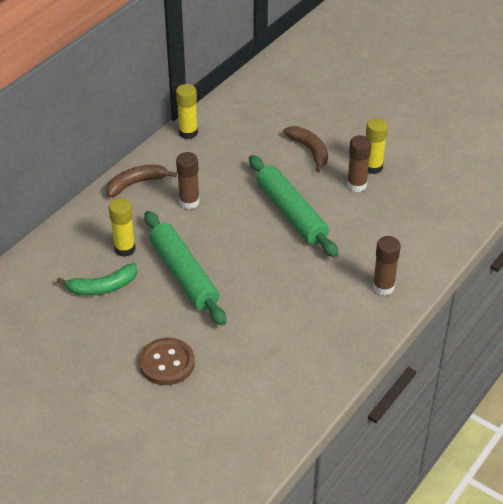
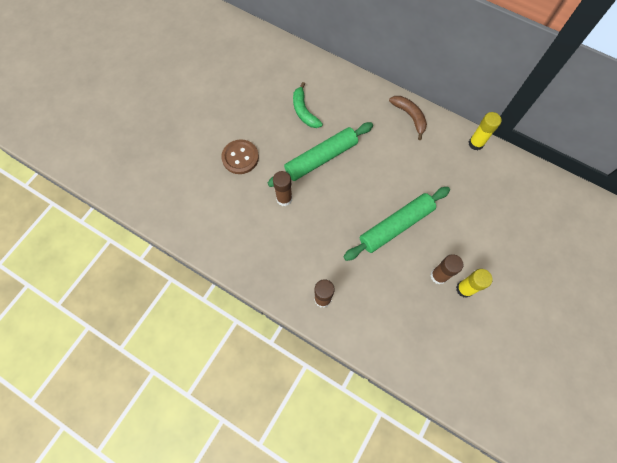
camera: 85 degrees right, 25 degrees up
yellow glue stick [109,198,136,257] -> none
brown glue stick [176,152,200,209] -> brown glue stick moved to [273,171,292,206]
brown banana [283,126,328,173] -> none

